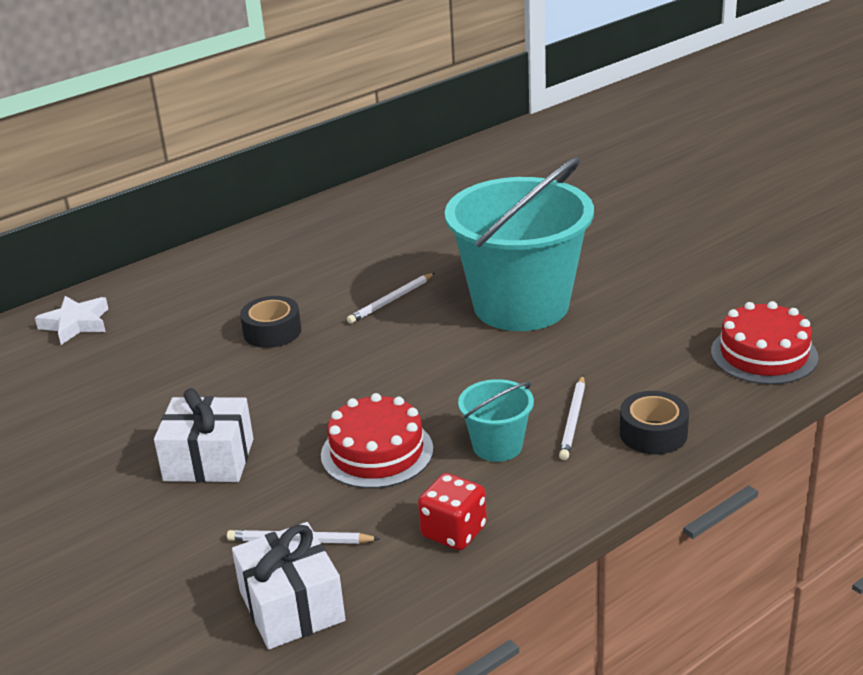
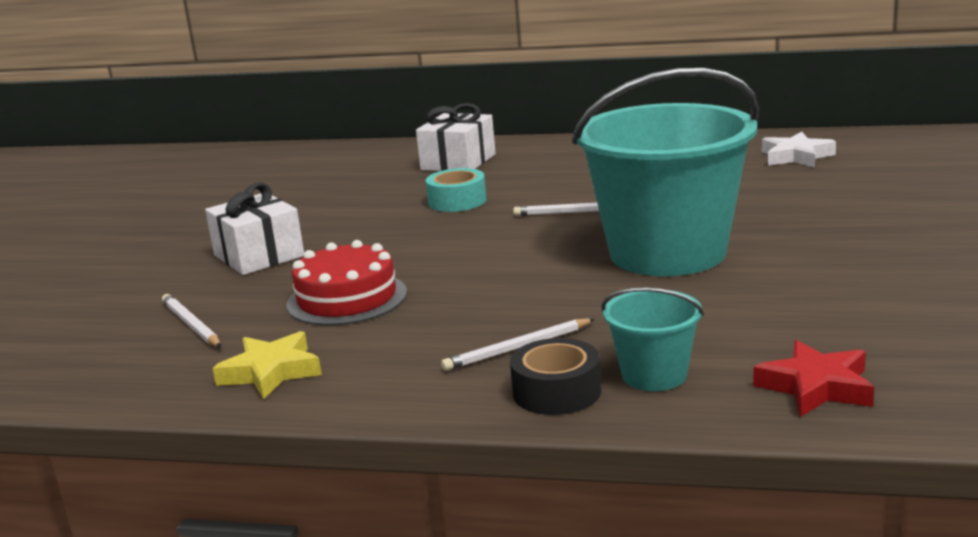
camera: 50 degrees right, 10 degrees down
white star [35,296,108,345] -> white star moved to [762,132,836,168]
white gift [232,522,346,649] -> white gift moved to [416,103,496,171]
black tape [240,296,301,348] -> turquoise tape [426,168,487,212]
red dice [418,473,487,550] -> yellow star [213,331,322,399]
turquoise bucket [458,379,534,462] -> turquoise bucket moved to [601,287,704,391]
red cake [711,301,818,385] -> red star [753,340,874,417]

